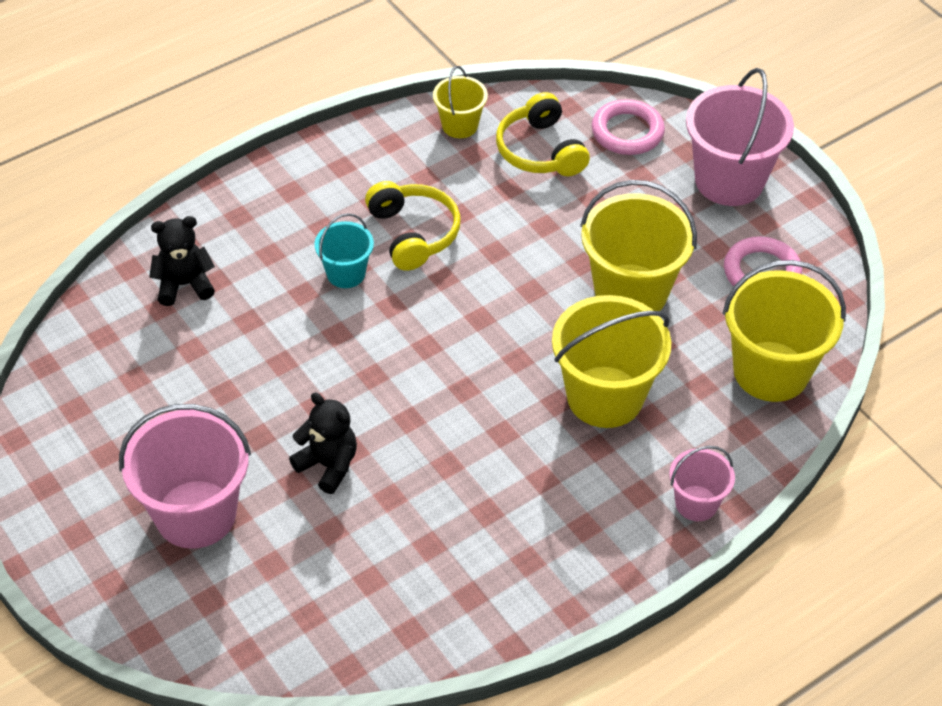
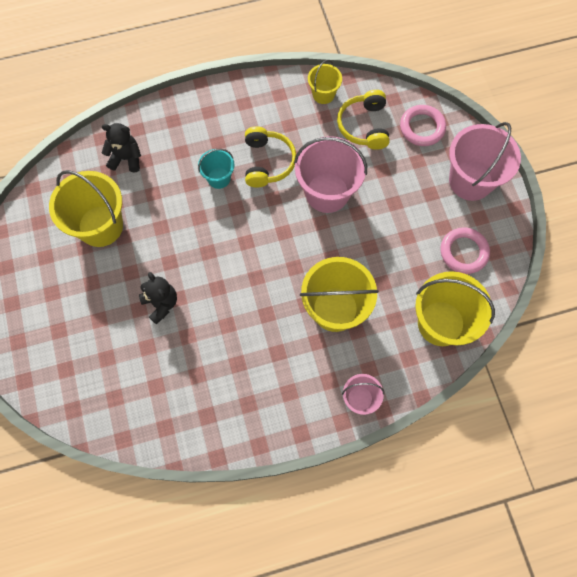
camera: 20 degrees right, 20 degrees up
pink bucket [119,404,251,549] -> pink bucket moved to [294,136,367,213]
yellow bucket [580,180,697,311] -> yellow bucket moved to [49,170,123,247]

